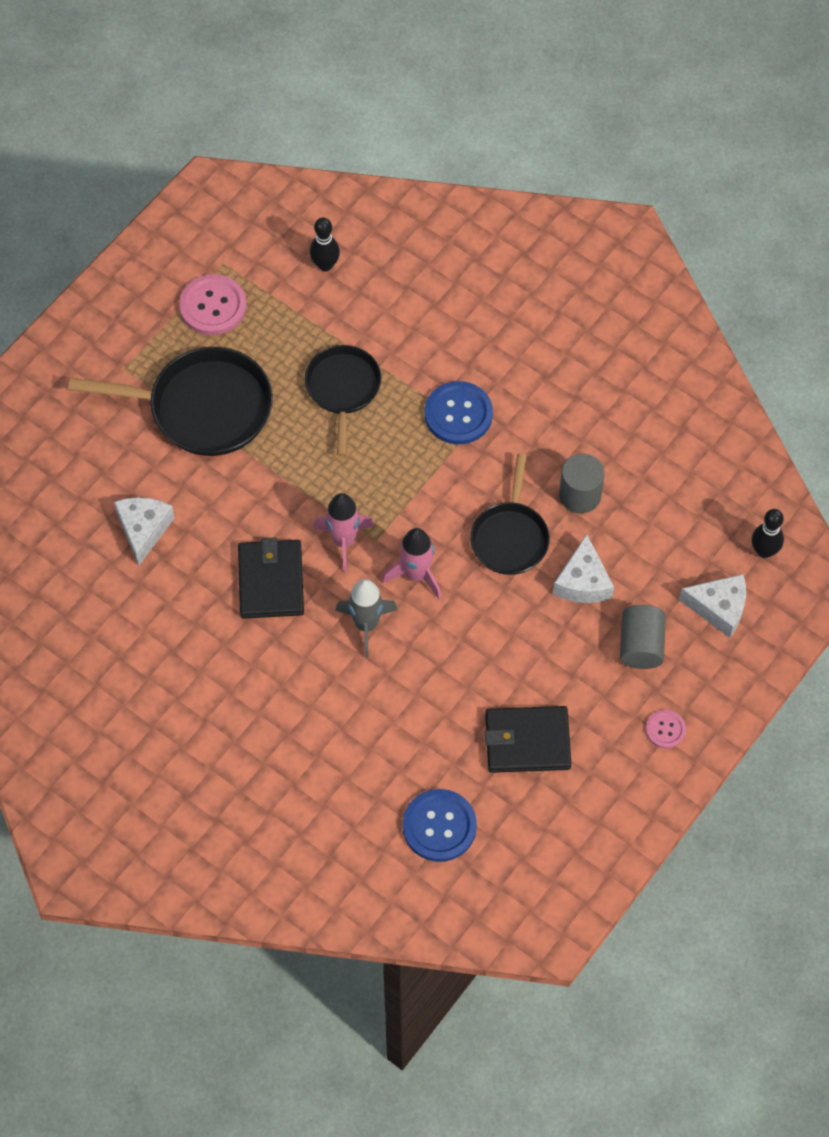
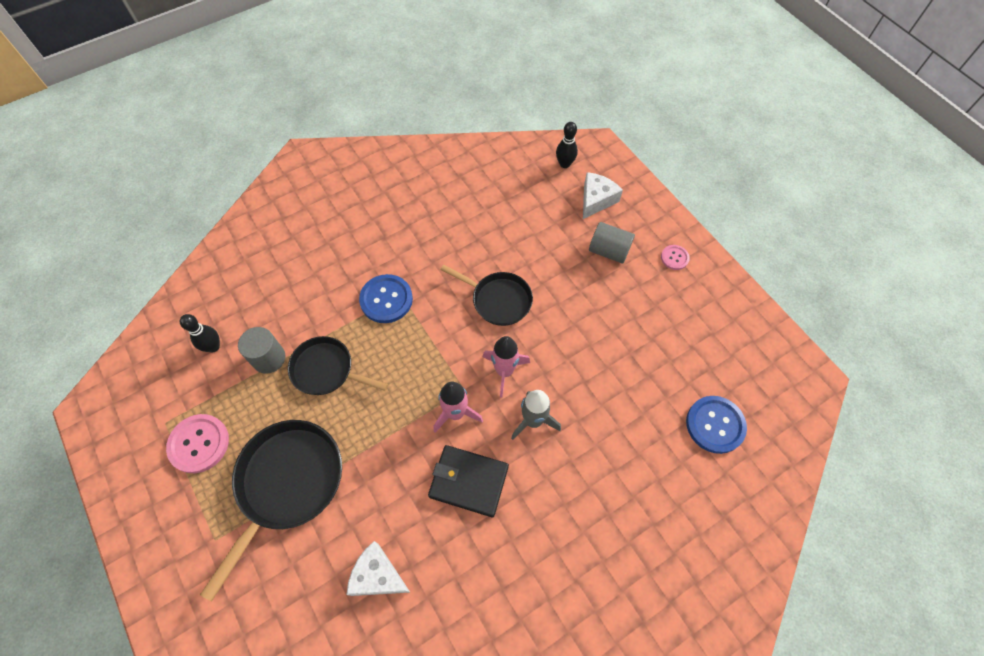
camera: 70 degrees left, 0 degrees up
black wallet [485,706,571,773] -> none
white cheese [553,534,614,603] -> none
grey cylinder [559,454,605,513] -> grey cylinder moved to [238,327,285,374]

